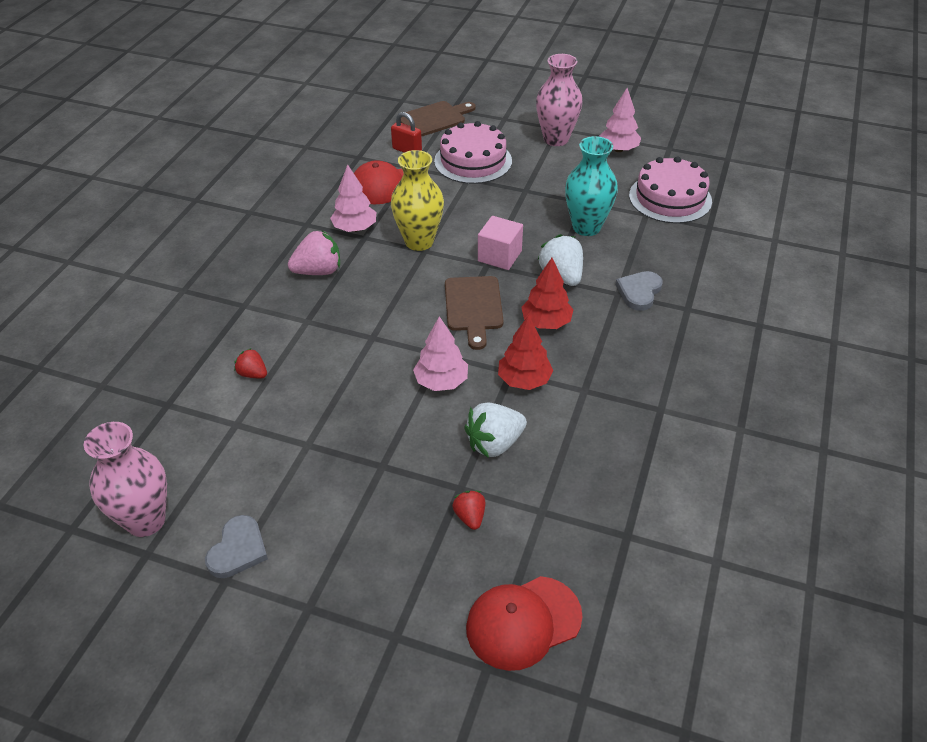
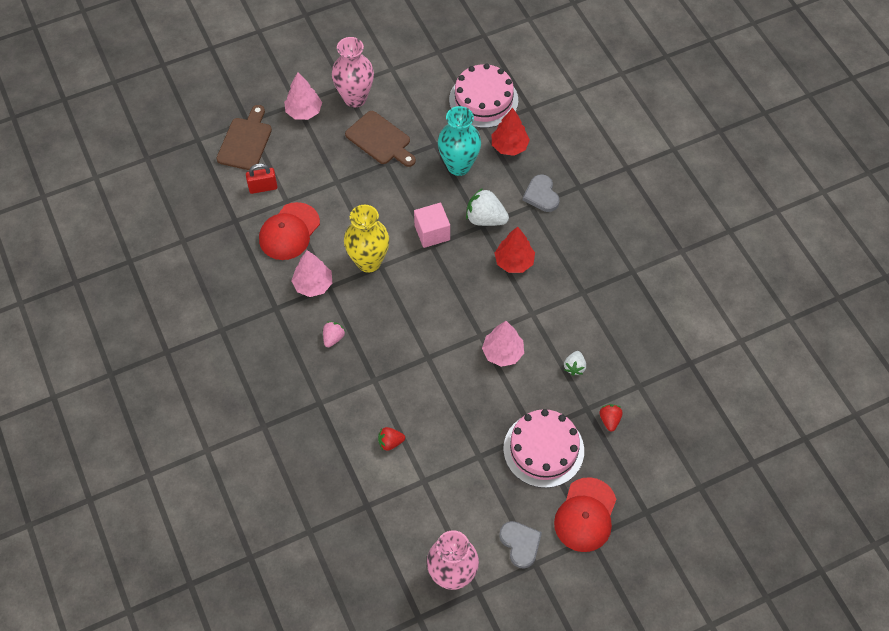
camera: 45 degrees left, 15 degrees up
pink strawberry [288,230,340,275] -> pink strawberry [323,321,346,347], size x0.58
pink cake [434,121,512,184] -> pink cake moved to [503,409,584,488]
brown cutting board [445,276,504,350] -> brown cutting board moved to [345,111,416,167]
red strawberry [452,491,485,530] -> red strawberry turned 60 degrees clockwise [599,404,623,432]
white strawberry [464,403,527,458] -> white strawberry [564,351,586,376], size x0.58
red cap [466,576,583,671] -> red cap moved to [554,477,616,552]
red tree [498,315,553,390] -> red tree moved to [492,108,530,156]
pink tree [599,88,641,152] -> pink tree moved to [284,72,322,120]

